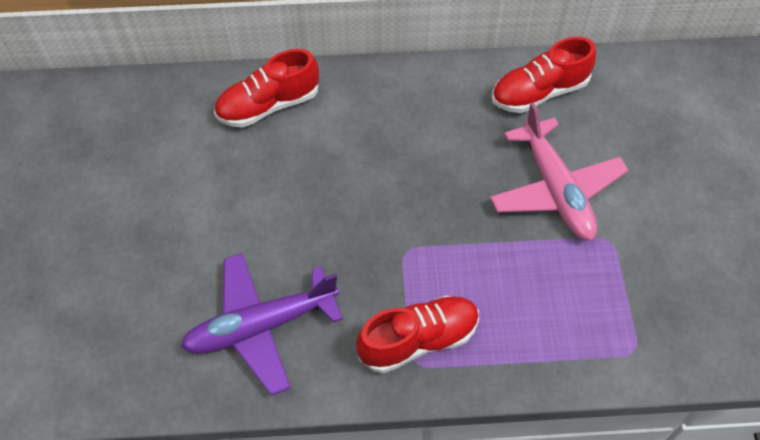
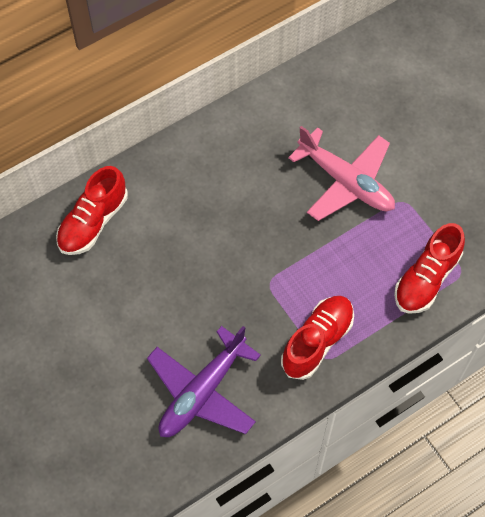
camera: 30 degrees left, 5 degrees up
red shoe [492,37,596,113] -> red shoe moved to [394,223,465,314]

